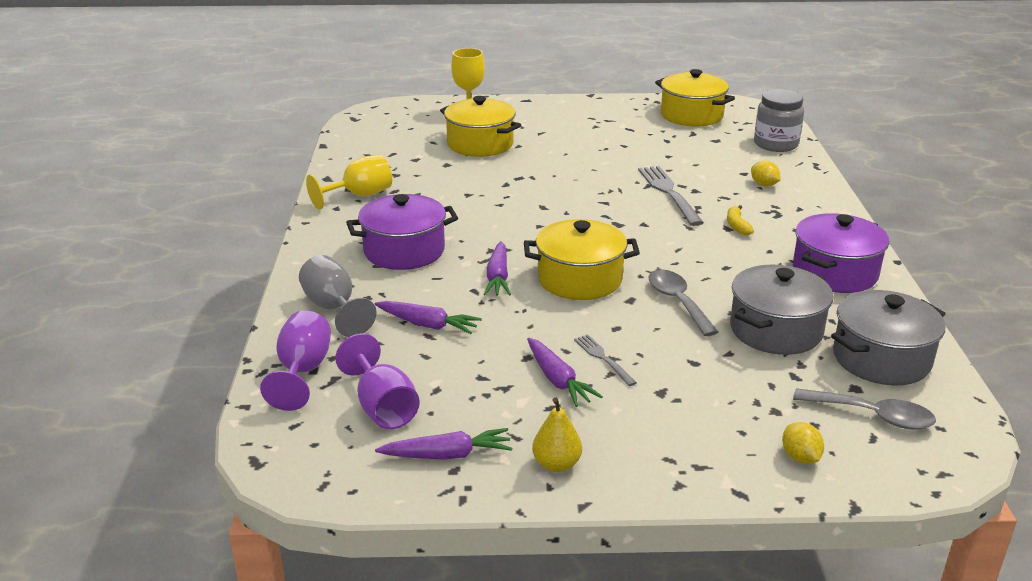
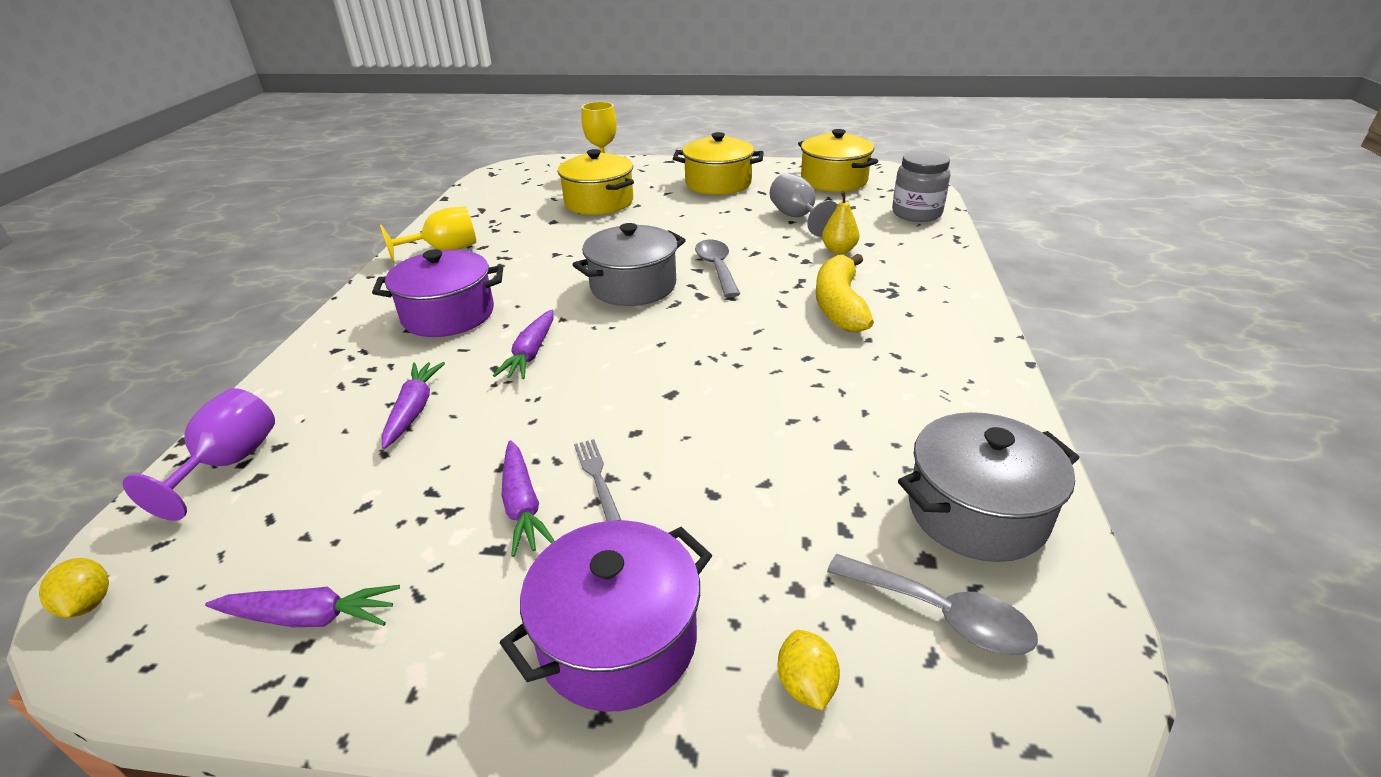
camera: 10 degrees right, 5 degrees up
grey goblet [299,255,377,337] -> grey goblet moved to [770,173,838,236]
purple goblet [335,333,420,429] -> none
purple carrot [375,301,482,334] -> purple carrot turned 120 degrees counterclockwise [382,362,445,449]
yellow pot [524,219,640,300] -> yellow pot moved to [673,132,764,195]
yellow pear [532,397,582,472] -> yellow pear moved to [822,191,859,254]
grey fork [638,166,704,226] -> none
grey spoon [648,269,718,336] -> grey spoon moved to [695,240,740,298]
yellow banana [727,205,754,235] -> yellow banana [816,254,874,333], size x2.13
grey pot [730,265,833,355] -> grey pot moved to [572,223,686,306]
yellow lemon [751,161,781,187] -> yellow lemon moved to [39,558,109,618]
purple pot [793,213,889,293] -> purple pot moved to [500,520,712,712]

